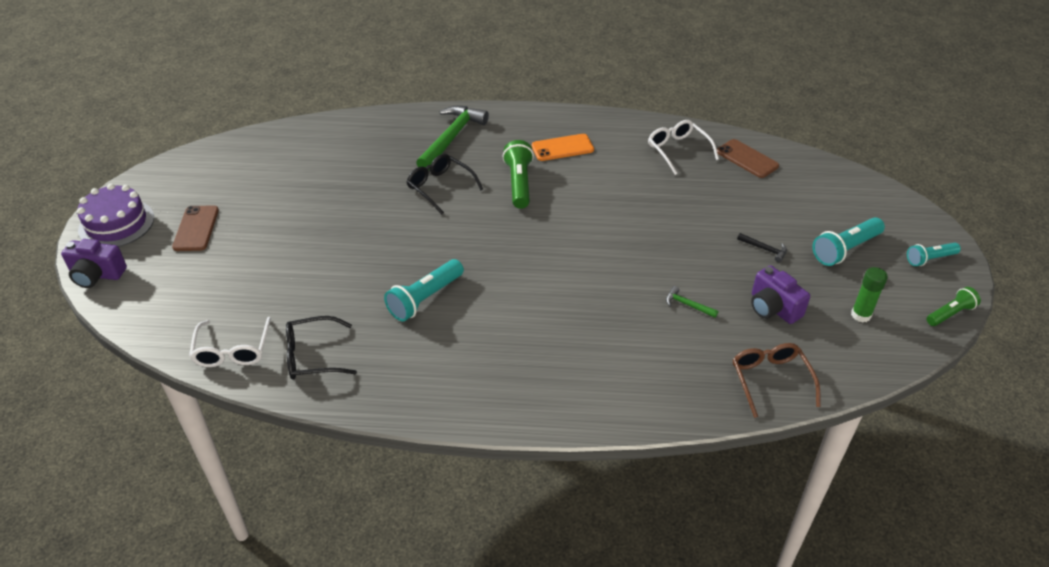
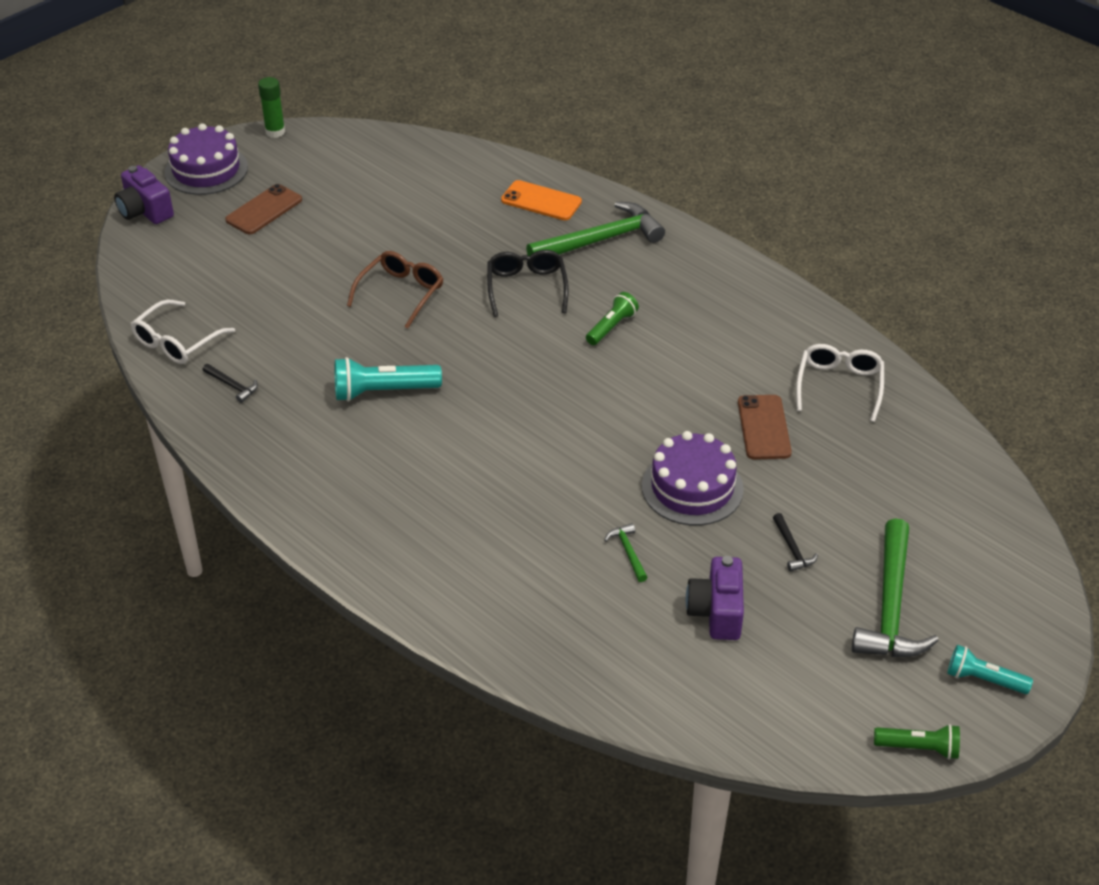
camera: 40 degrees right, 0 degrees up
black glasses [286,316,357,380] -> black hammer [203,364,258,403]
green flashlight [502,140,534,209] -> green flashlight [586,292,639,345], size x0.64
orange phone [532,134,594,161] -> orange phone moved to [501,180,582,220]
brown phone [717,139,779,178] -> brown phone moved to [738,395,792,459]
brown glasses [733,343,821,418] -> brown glasses moved to [347,251,443,329]
turquoise flashlight [812,217,885,266] -> green hammer [852,518,939,657]
green glue stick [851,267,888,322] -> green glue stick moved to [258,77,285,138]
none -> purple cake [642,431,744,526]

